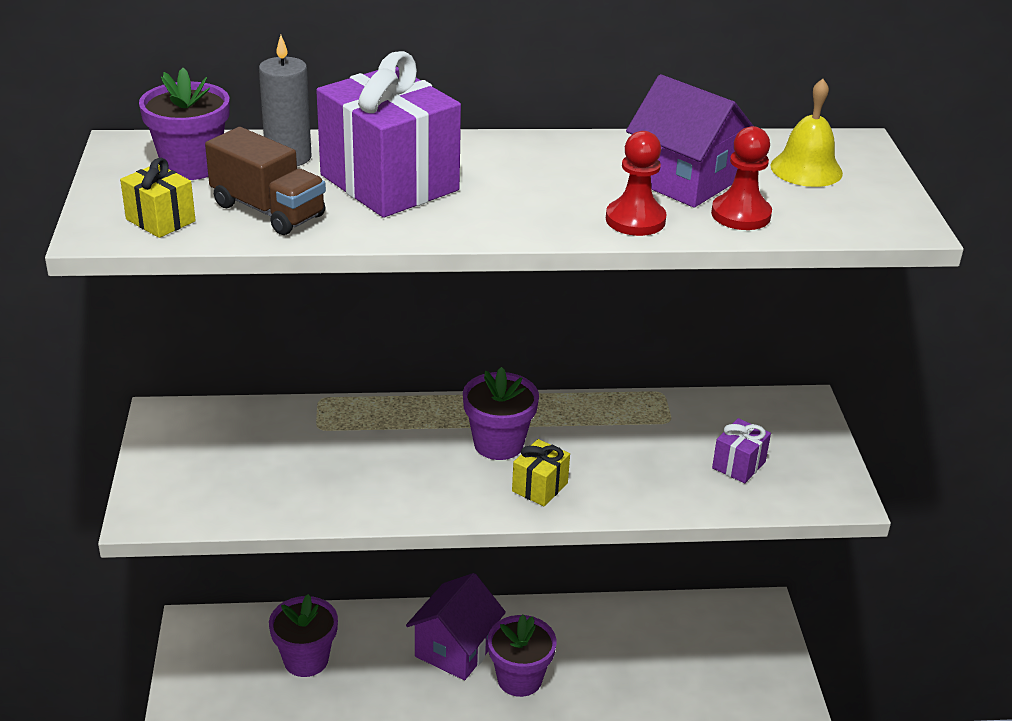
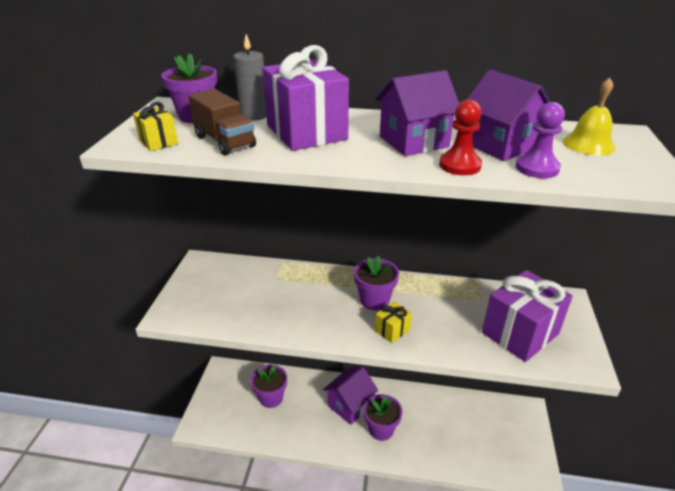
camera: 15 degrees right, 0 degrees up
red pawn [711,126,772,230] -> purple pawn [515,102,565,178]
purple gift [712,418,771,483] -> purple gift [482,270,573,362], size x2.17
none -> purple house [375,70,459,156]

